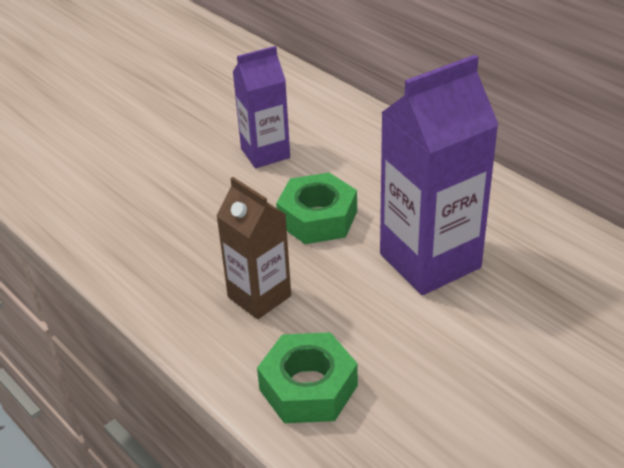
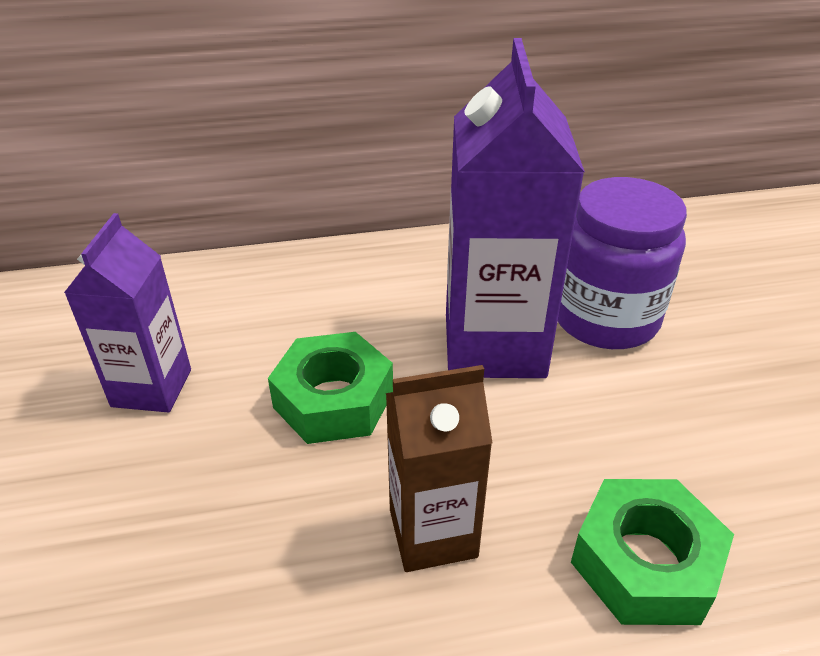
camera: 60 degrees left, 0 degrees up
none -> purple jar [558,177,687,349]

